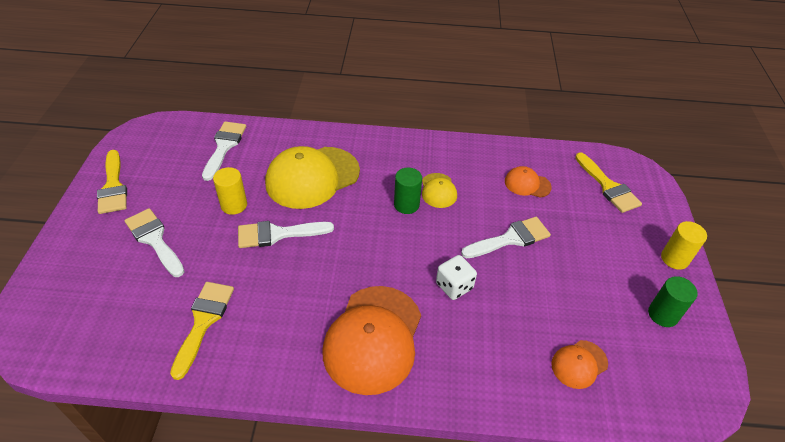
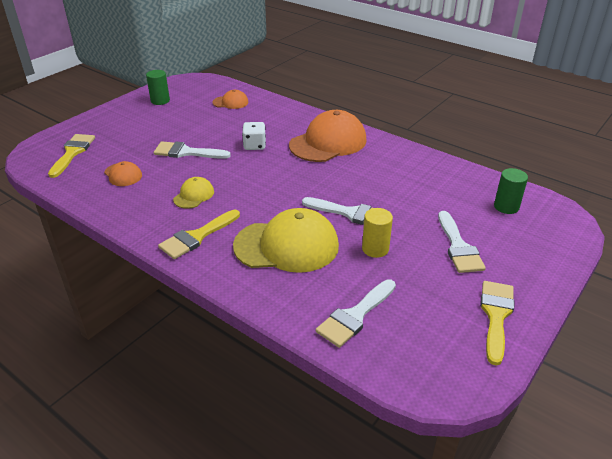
camera: 145 degrees left, 10 degrees down
yellow brush [170,282,234,380] -> yellow brush moved to [158,210,240,259]
green cylinder [394,168,422,214] -> green cylinder moved to [494,168,528,214]
yellow cylinder [661,221,707,270] -> none

